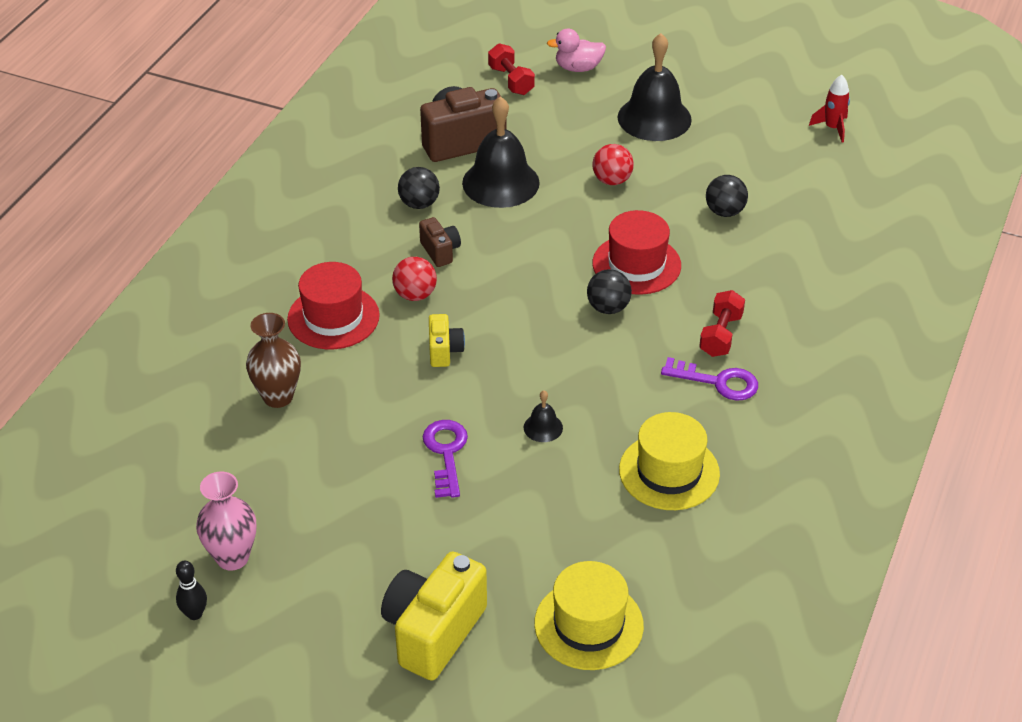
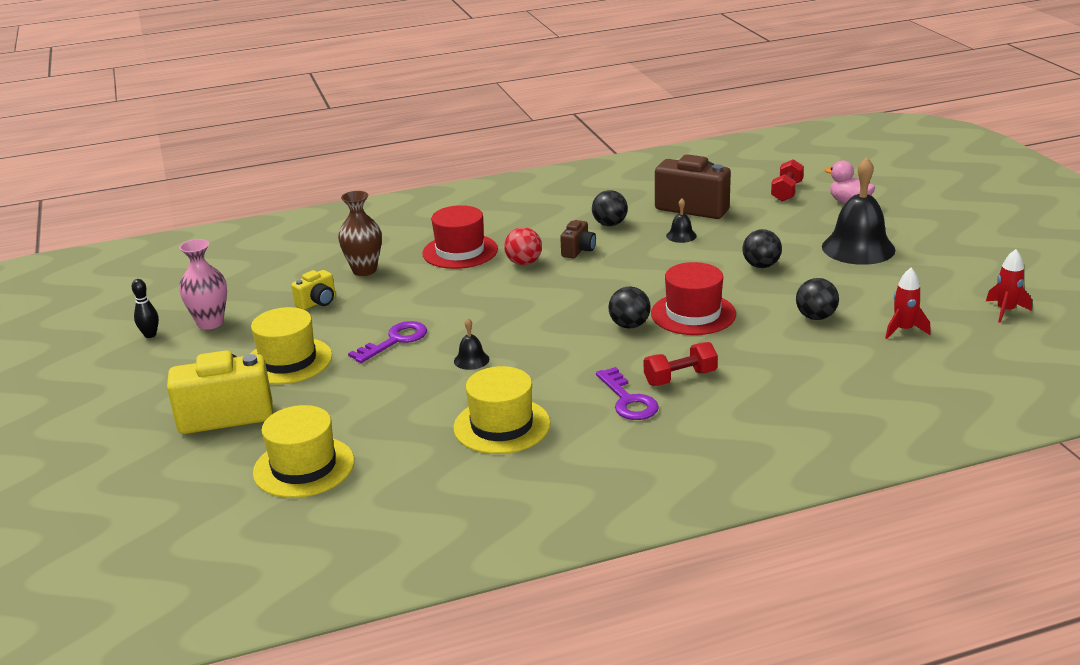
camera: 50 degrees right, 15 degrees down
yellow camera [429,314,465,367] -> yellow camera moved to [291,270,335,310]
black bell [462,96,540,208] -> black bell [666,198,697,243], size x0.44
red ball [592,144,634,185] -> black ball [742,229,782,268]
none -> yellow hat [250,307,332,385]
none -> red rocket [885,268,930,339]

